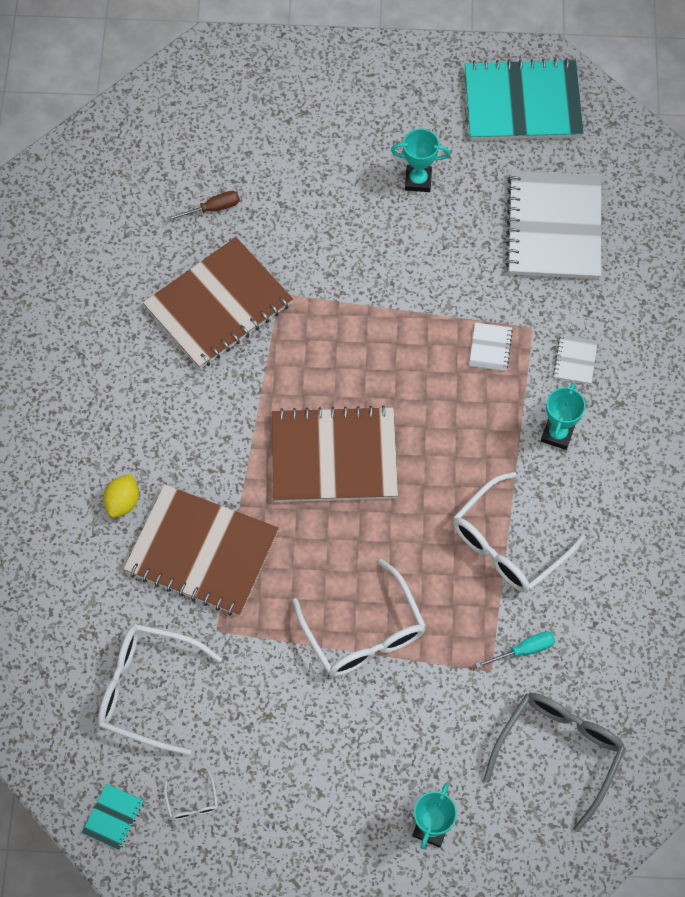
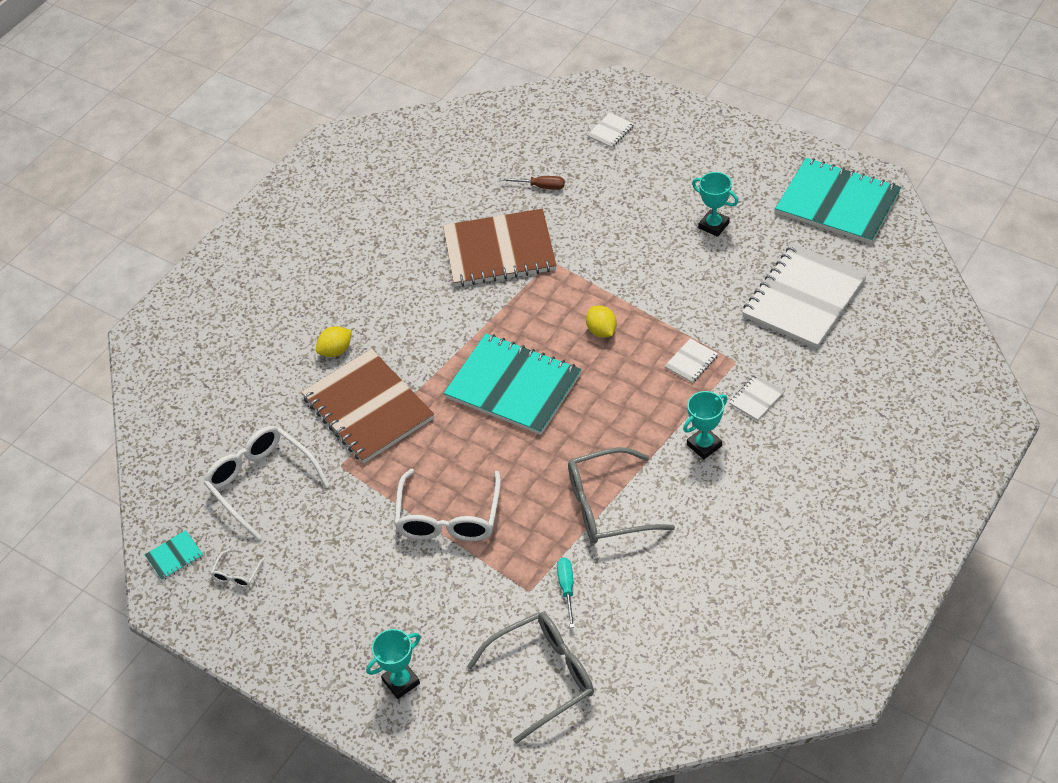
camera: 35 degrees right, 15 degrees down
brown notebook [271,405,398,502] -> turquoise notebook [444,333,581,435]
white glasses [453,472,585,593] -> grey glasses [568,447,675,544]
turquoise screwdriver [476,631,555,668] -> turquoise screwdriver turned 105 degrees counterclockwise [557,558,575,628]
none -> yellow lemon [586,305,617,337]
none -> white notebook [587,113,634,148]

